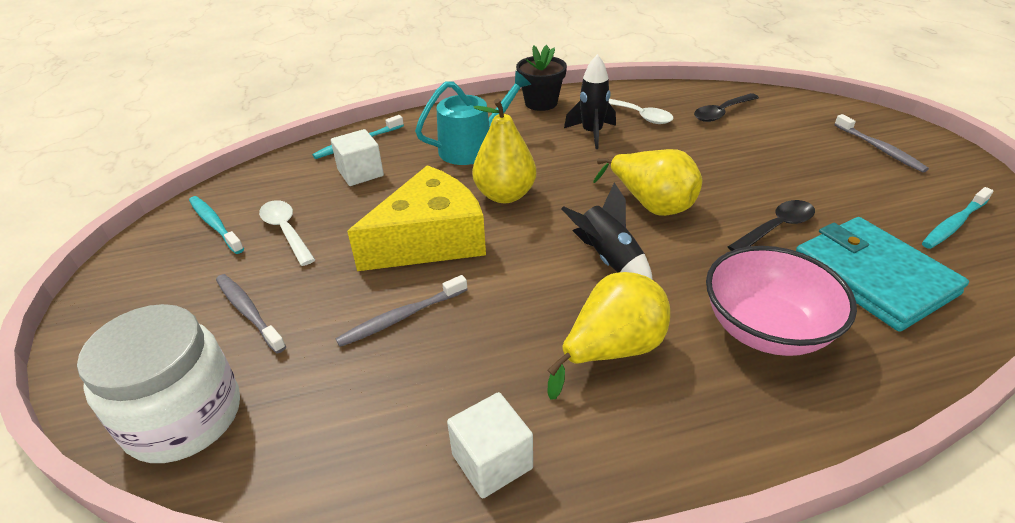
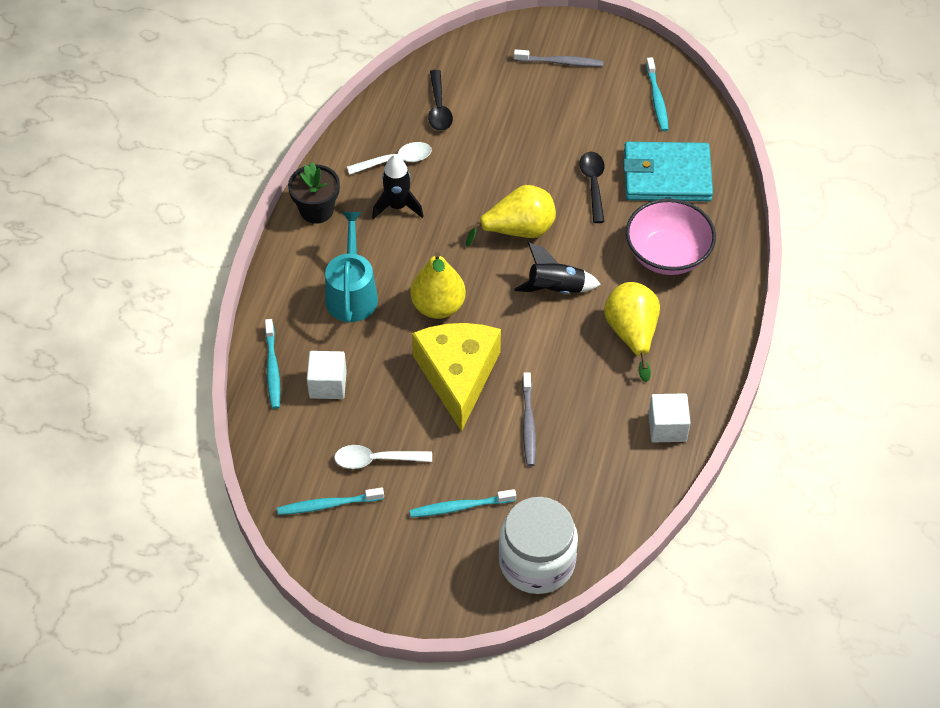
camera: 60 degrees left, 15 degrees up
grey toothbrush [216,274,286,353] -> turquoise toothbrush [410,489,516,518]

